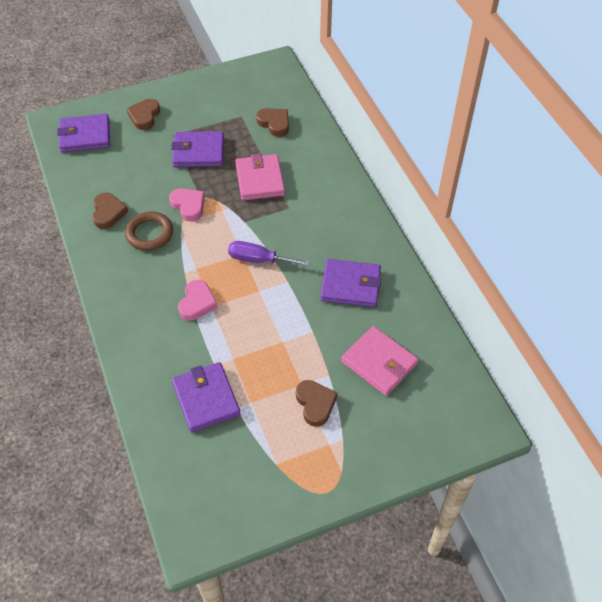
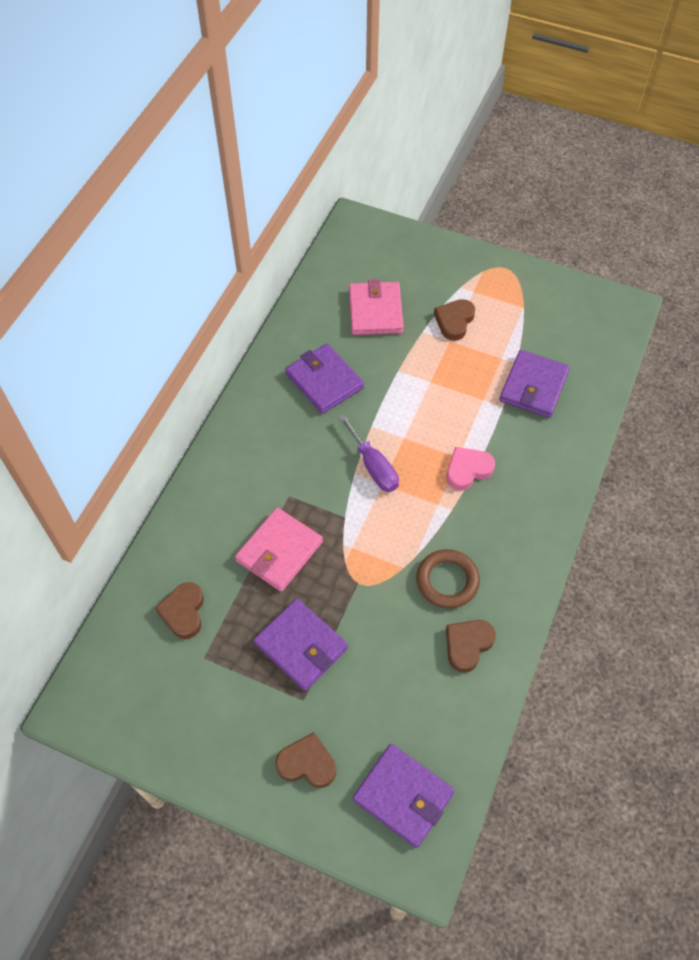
camera: 135 degrees left, 5 degrees up
brown heart [126,99,160,130] -> brown heart turned 135 degrees counterclockwise [275,732,336,788]
pink heart [169,188,205,221] -> none

